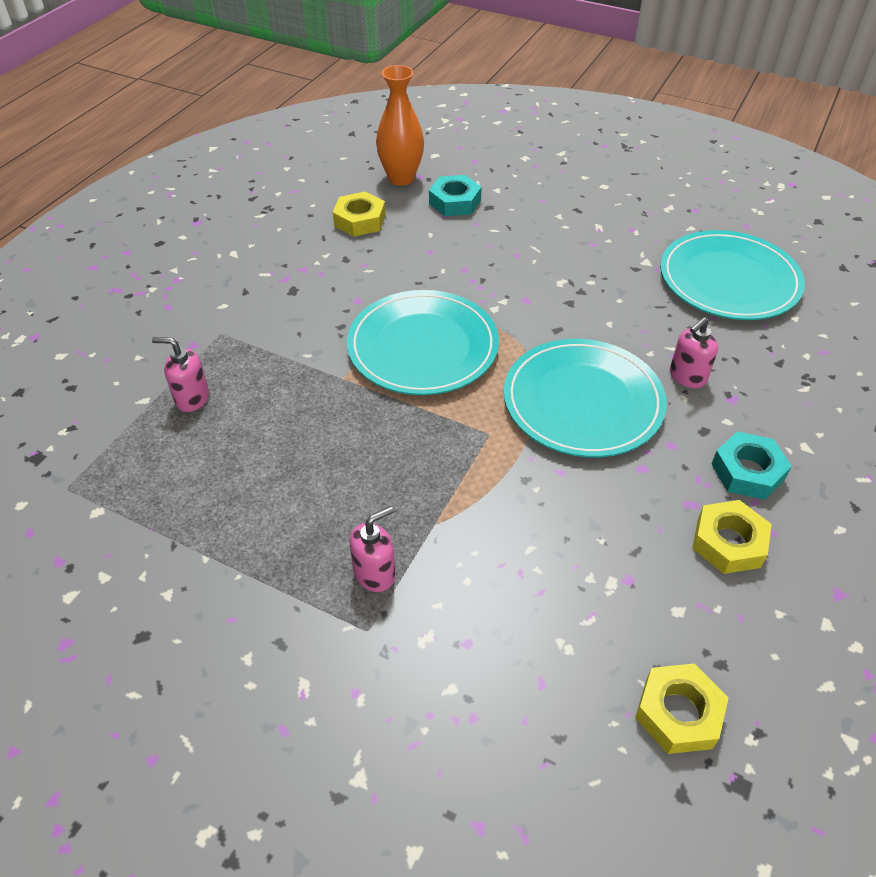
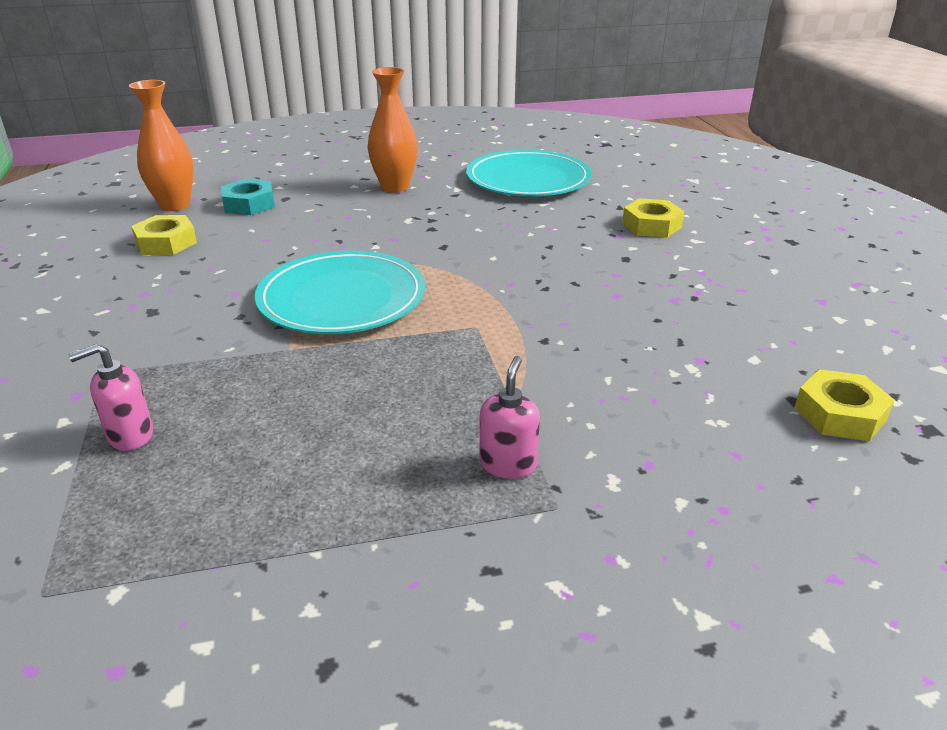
camera: 40 degrees left, 15 degrees down
turquoise plate [504,339,667,457] -> none
pink soap dispenser [670,317,718,388] -> none
yellow nut [692,500,772,574] -> yellow nut moved to [622,198,684,238]
turquoise nut [712,432,792,500] -> none
none -> orange vase [368,67,418,193]

